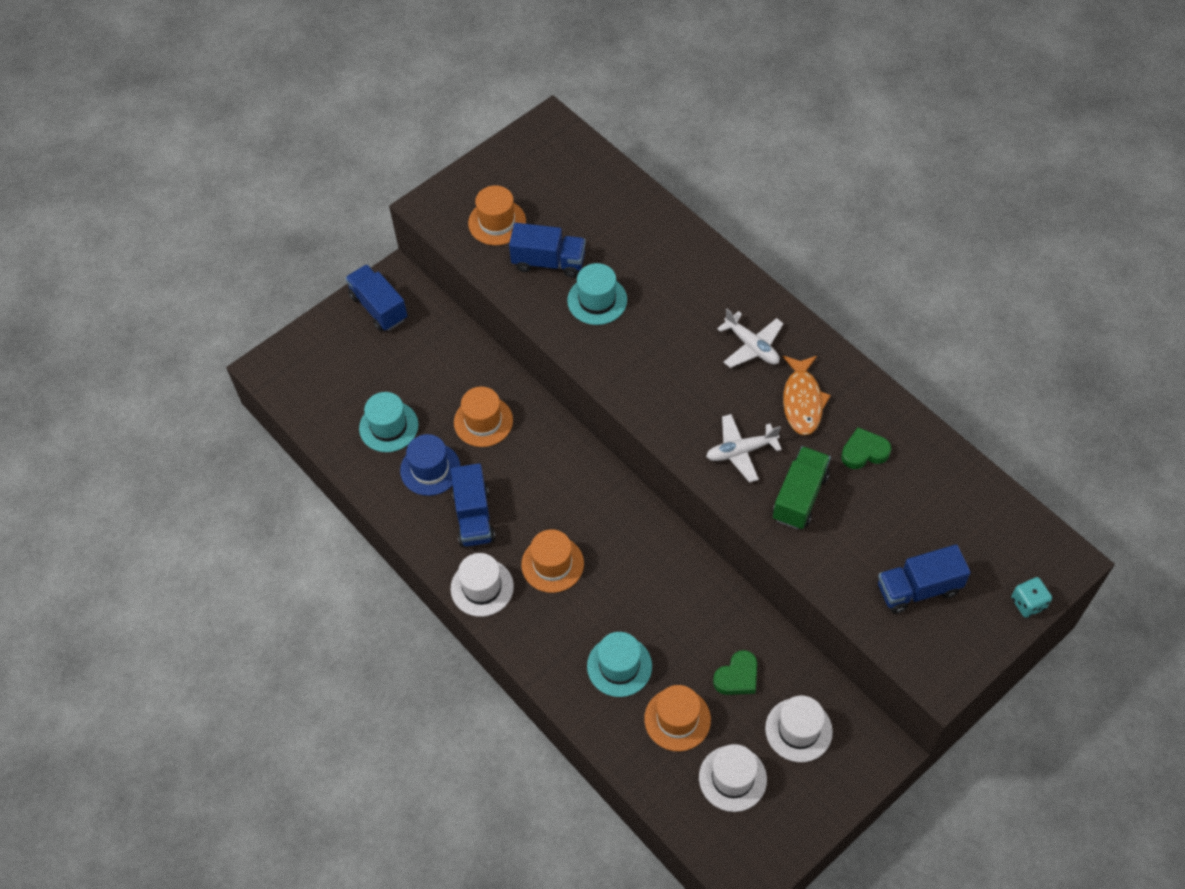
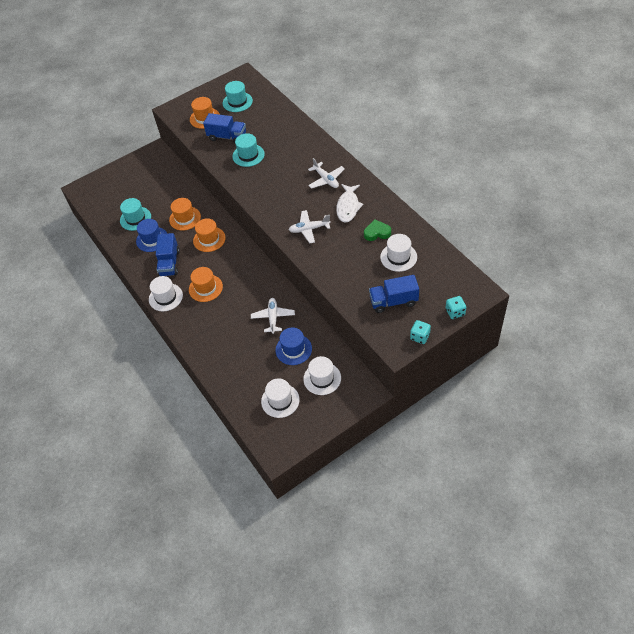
camera: 10 degrees right, 5 degrees down
blue truck [345,264,408,331] -> none
turquoise hat [587,632,652,697] -> turquoise hat moved to [223,81,253,112]
orange hat [644,685,711,751] -> orange hat moved to [193,218,226,252]
green heart [713,650,757,695] -> blue hat [276,327,312,365]
green truck [772,446,831,530] -> none
orange fish [783,356,831,435] -> white fish [336,184,364,223]
none -> white plane [251,298,295,334]
none -> white hat [380,234,417,272]
none -> turquoise dice [410,320,431,344]

